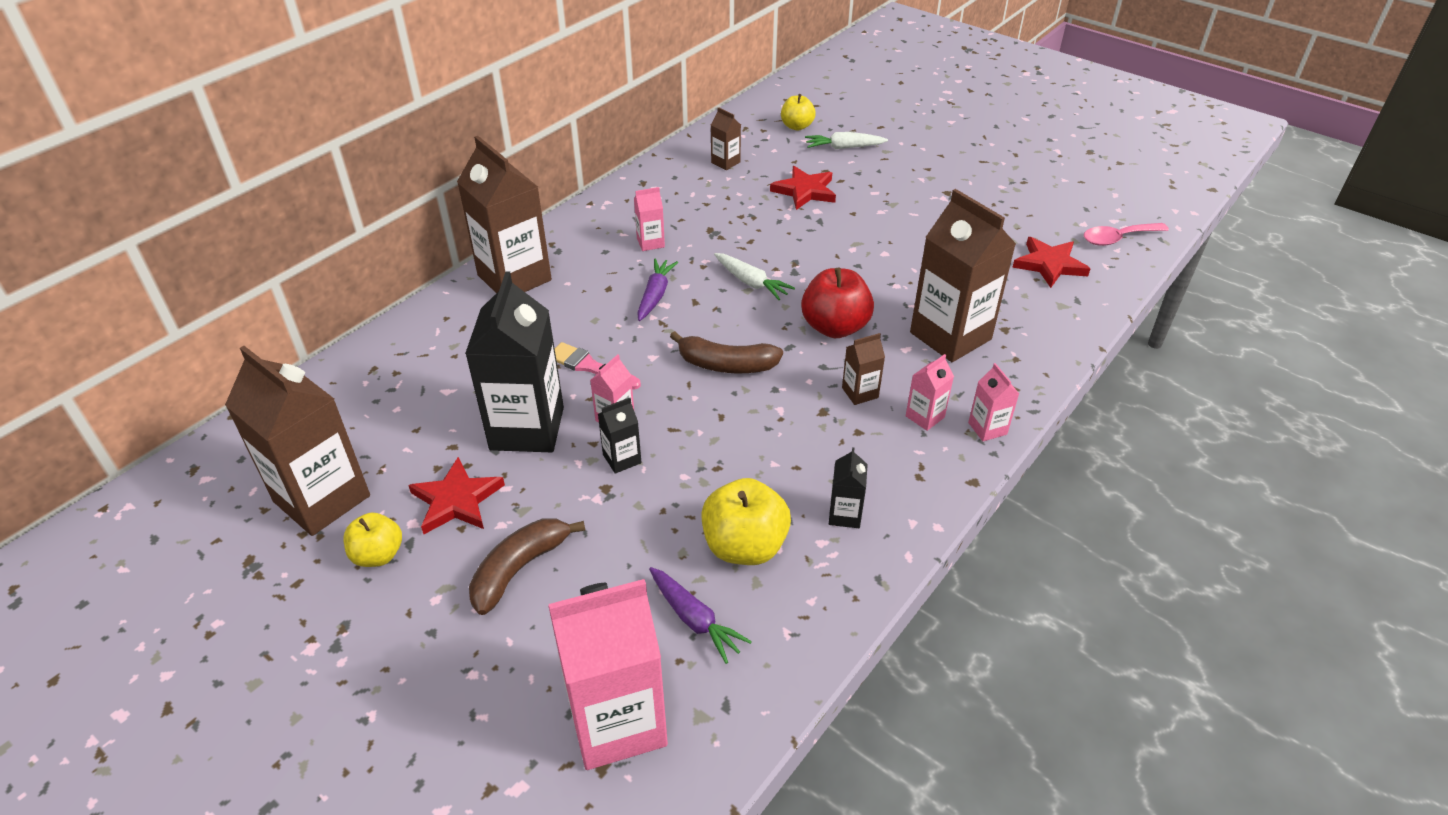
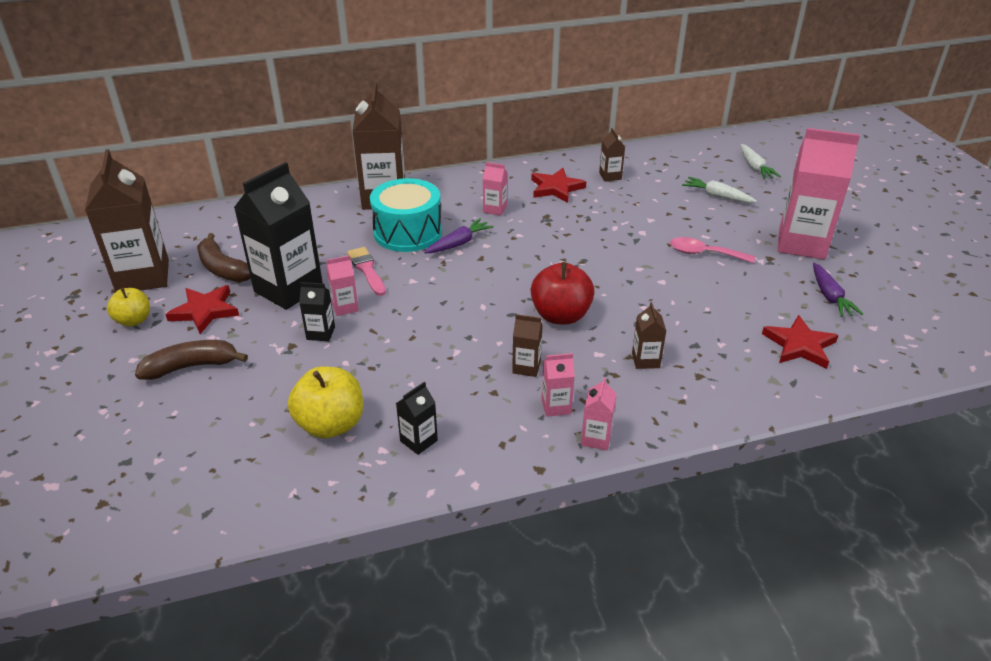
camera: 35 degrees right, 5 degrees down
pink carton [548,579,668,770] -> pink carton moved to [778,128,860,260]
purple carrot [649,567,752,664] -> purple carrot moved to [813,263,863,317]
brown banana [670,331,783,373] -> brown banana moved to [197,233,251,282]
white carrot [714,253,795,300] -> white carrot moved to [741,144,781,179]
red star [770,166,836,210] -> red star moved to [531,168,586,203]
yellow apple [781,94,816,130] -> none
brown carton [910,189,1016,362] -> brown carton [632,302,666,369], size x0.45
pink spoon [1084,223,1169,246] -> pink spoon moved to [670,237,755,263]
none -> turquoise drum [370,178,442,252]

